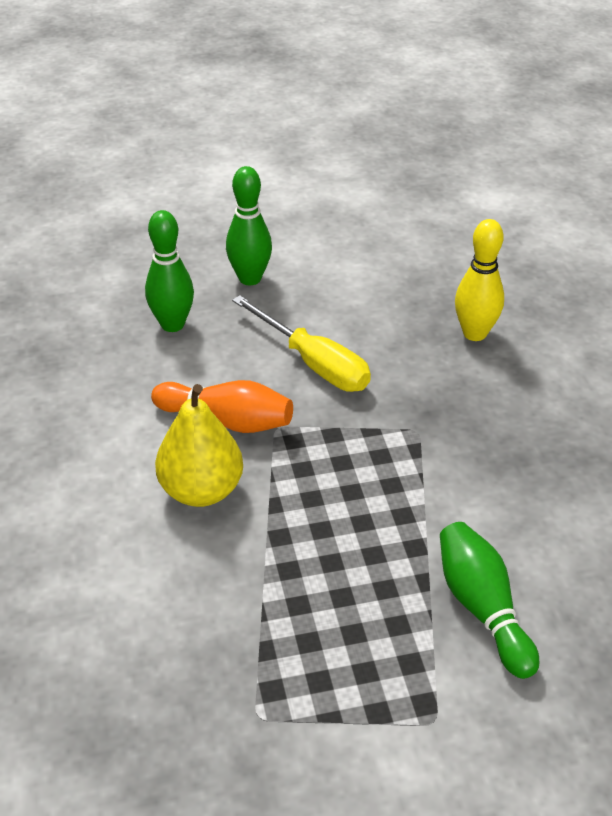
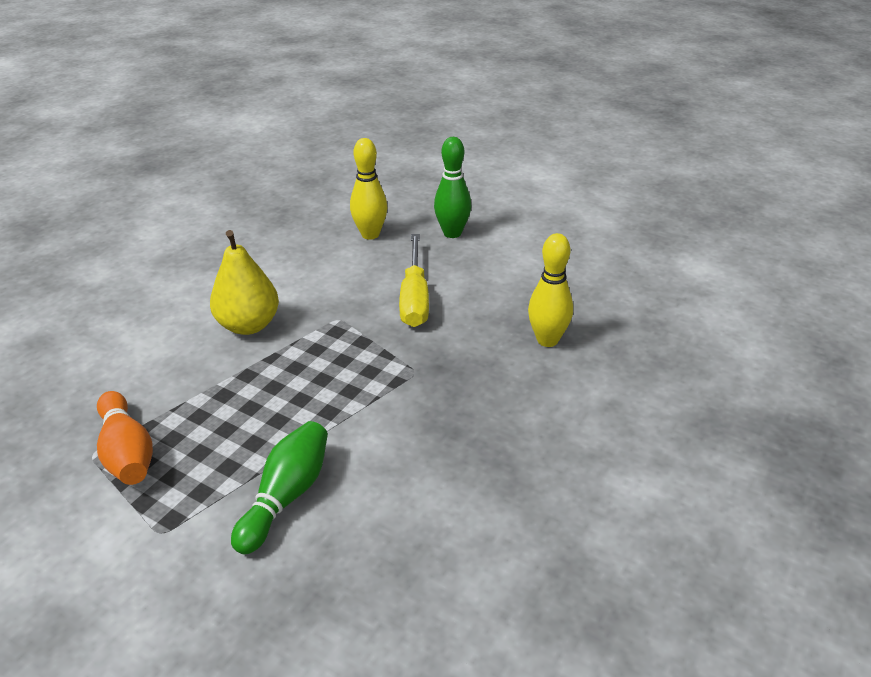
camera: 45 degrees right, 5 degrees down
green bowling pin [145,210,194,332] -> yellow bowling pin [350,138,387,239]
orange bowling pin [151,380,293,433] -> orange bowling pin moved to [97,391,153,485]

